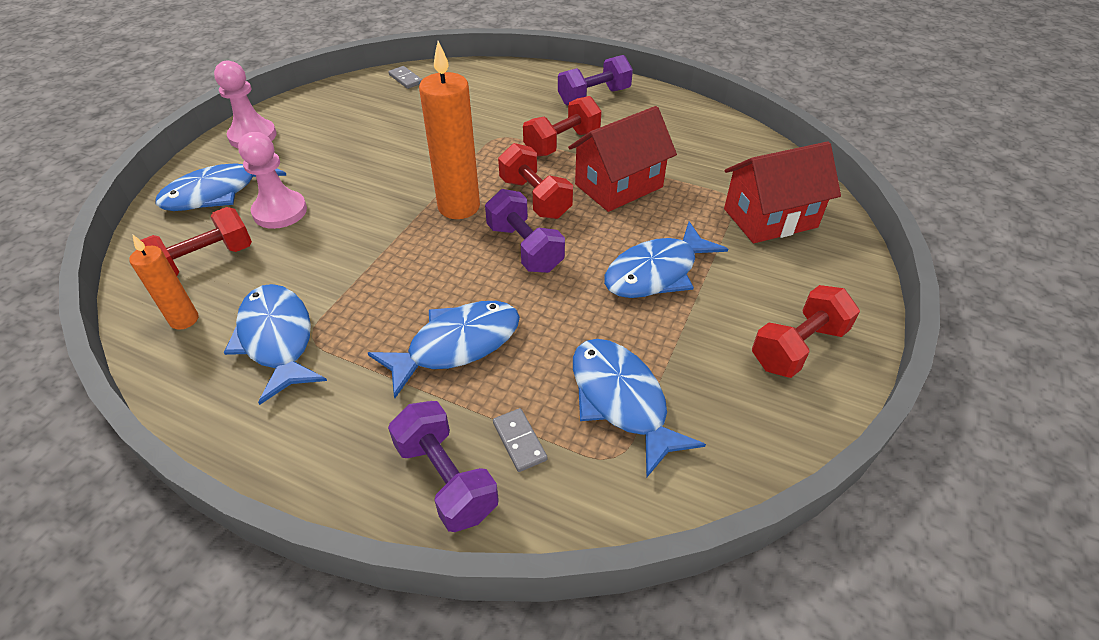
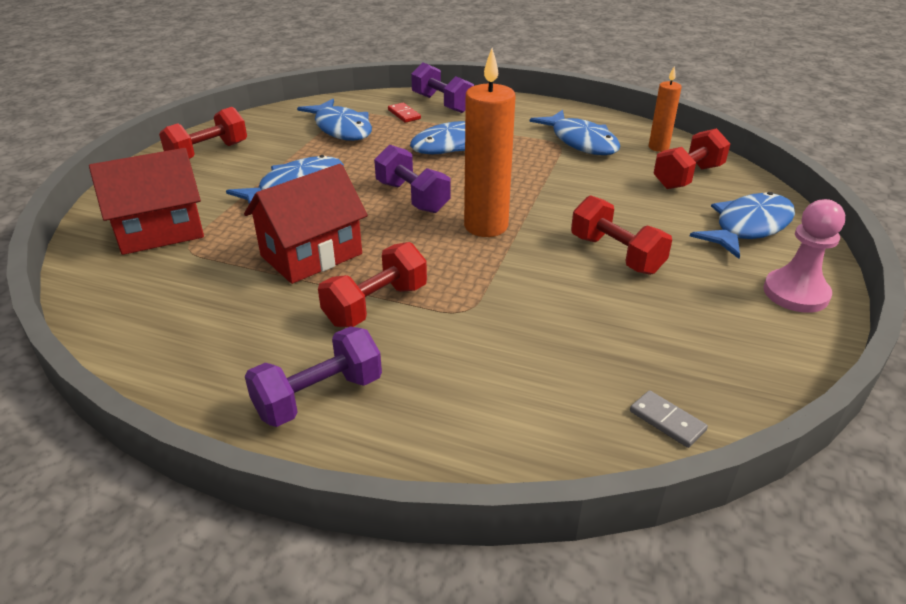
camera: 175 degrees right, 10 degrees down
pink pawn [238,132,307,229] -> none
grey domino [493,408,547,472] -> red domino [388,103,421,123]
red dumbbell [498,143,573,219] -> red dumbbell moved to [571,195,672,275]

